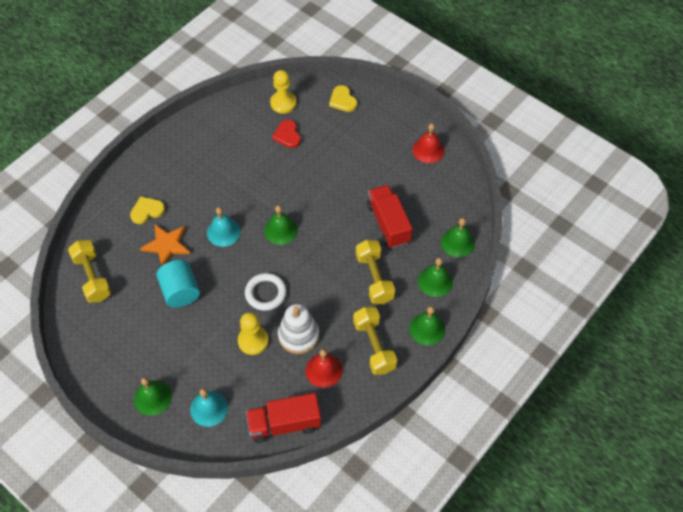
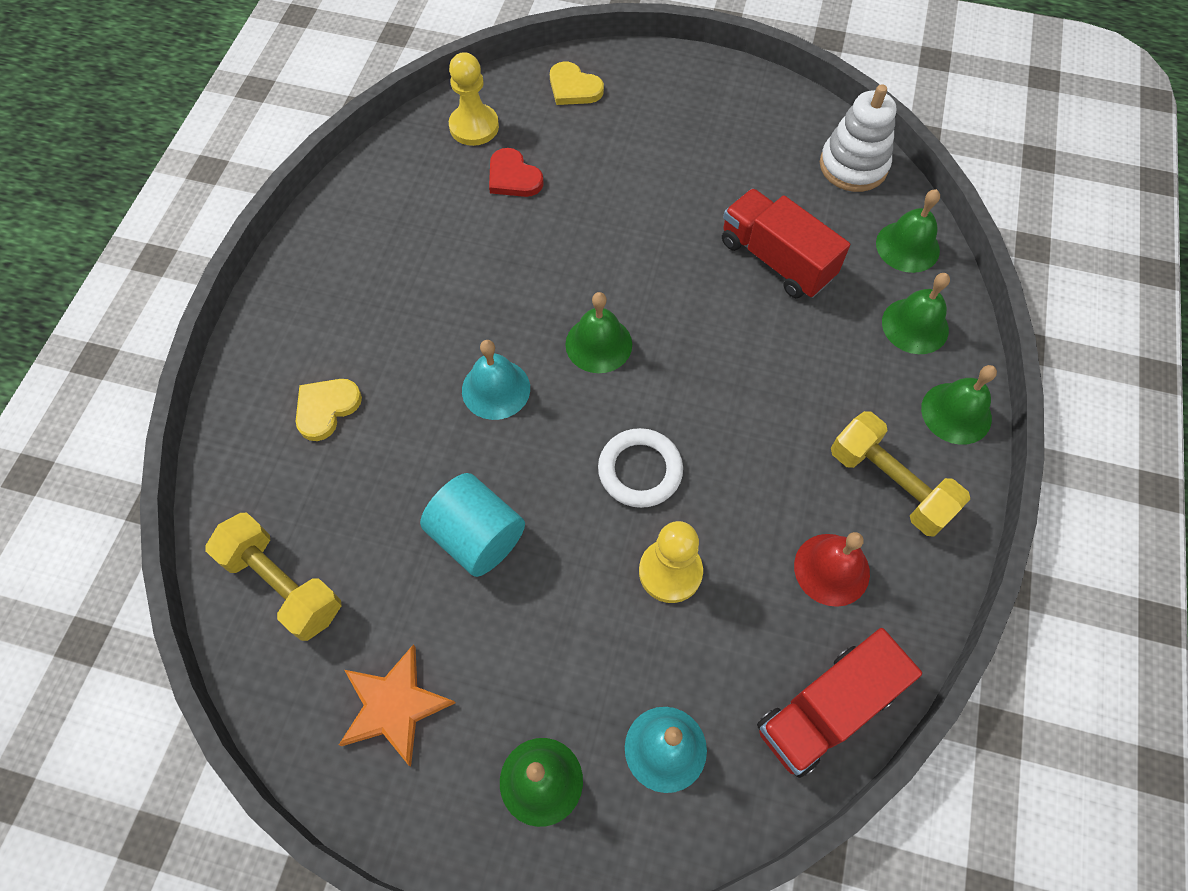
camera: 25 degrees left, 5 degrees up
orange star [140,225,190,266] -> orange star moved to [339,644,455,767]
white stacking toy [278,304,319,354] -> white stacking toy moved to [820,84,896,192]
yellow dumbbell [356,240,395,304] -> none
red bell [412,123,445,163] -> none

